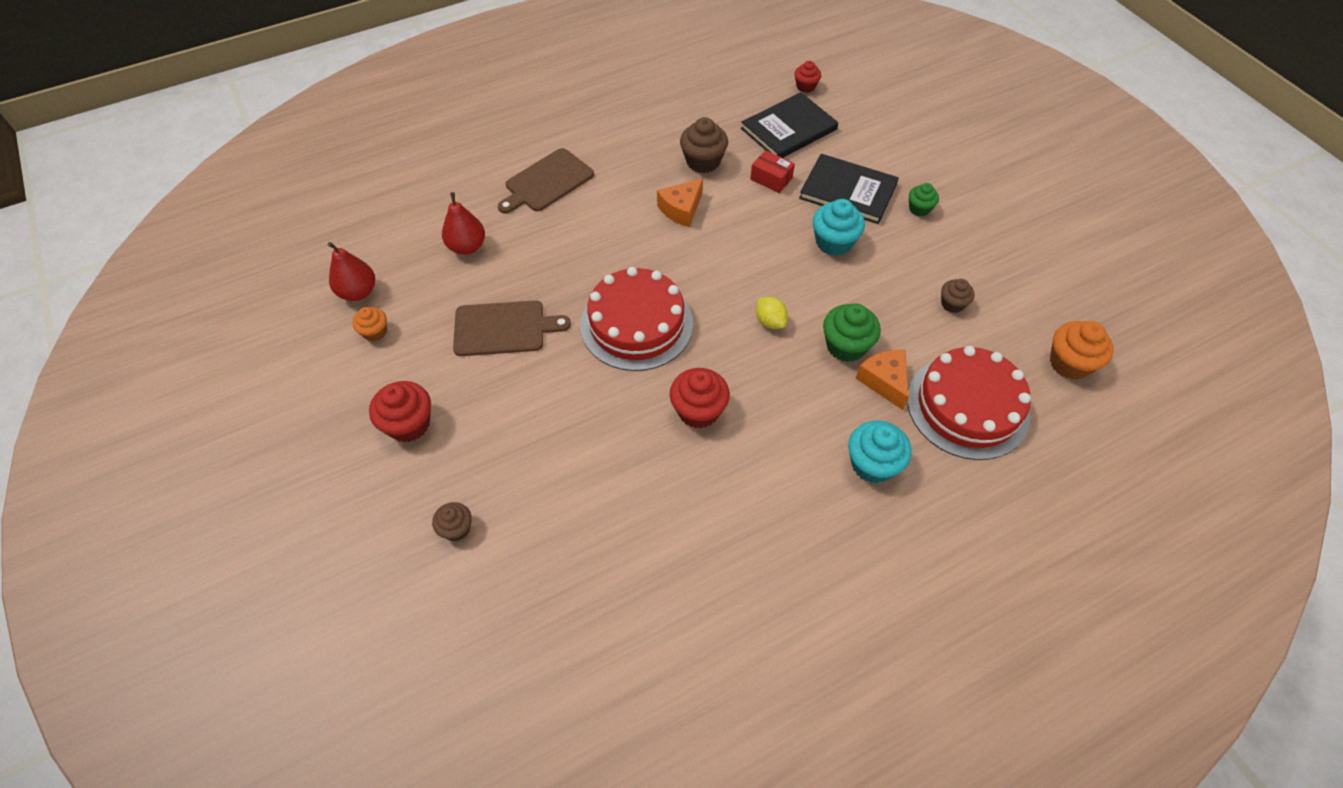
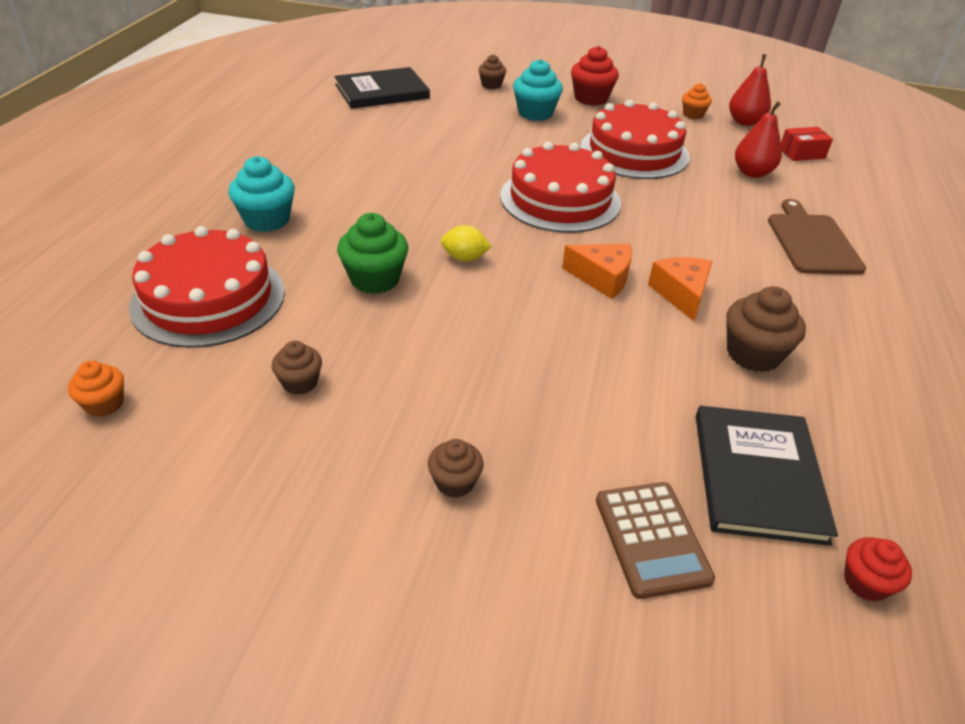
camera: 130 degrees right, 15 degrees down
brown cutting board [453,300,571,356] -> red cake [580,100,690,179]
red cupcake [670,368,730,428] -> none
red box [750,150,795,193] -> red box moved to [781,127,833,161]
black book [799,154,899,224] -> black book moved to [335,67,430,109]
turquoise cupcake [813,199,865,256] -> turquoise cupcake moved to [513,59,563,121]
orange cheese [855,350,909,410] -> orange cheese moved to [562,244,632,299]
green cupcake [909,183,939,217] -> brown cupcake [428,439,483,498]
orange cupcake [1050,321,1114,380] -> orange cupcake [68,361,124,417], size x0.60
none -> brown calculator [596,482,715,599]

